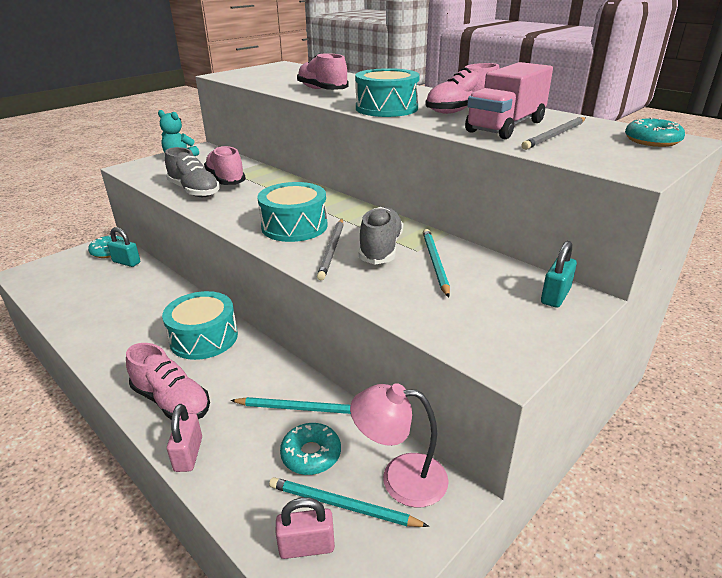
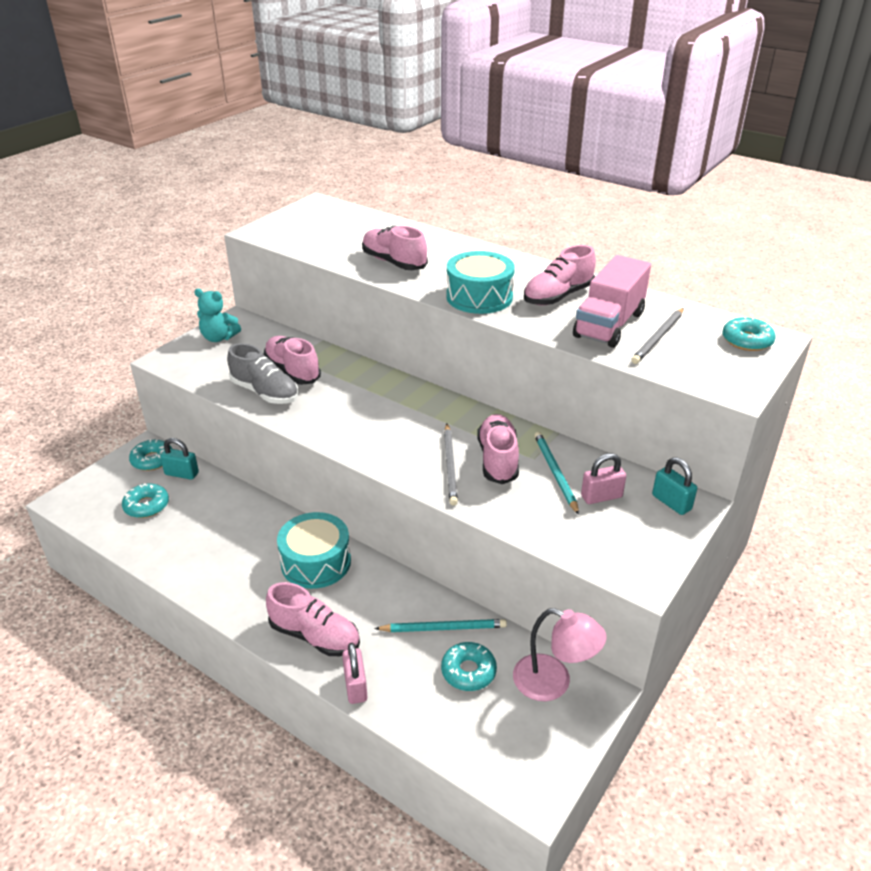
camera: 10 degrees left, 5 degrees up
turquoise drum [257,182,328,242] -> none
turquoise pencil [269,477,429,527] -> none
pink padlock [276,497,335,559] -> pink padlock moved to [581,453,626,504]
pink lamp [350,383,449,508] -> pink lamp turned 150 degrees counterclockwise [513,608,607,701]
grey shoe [359,207,403,265] -> pink shoe [477,414,519,484]
turquoise padlock [541,241,577,308] -> turquoise padlock turned 60 degrees counterclockwise [652,457,697,515]
none -> turquoise donut [122,483,169,518]

